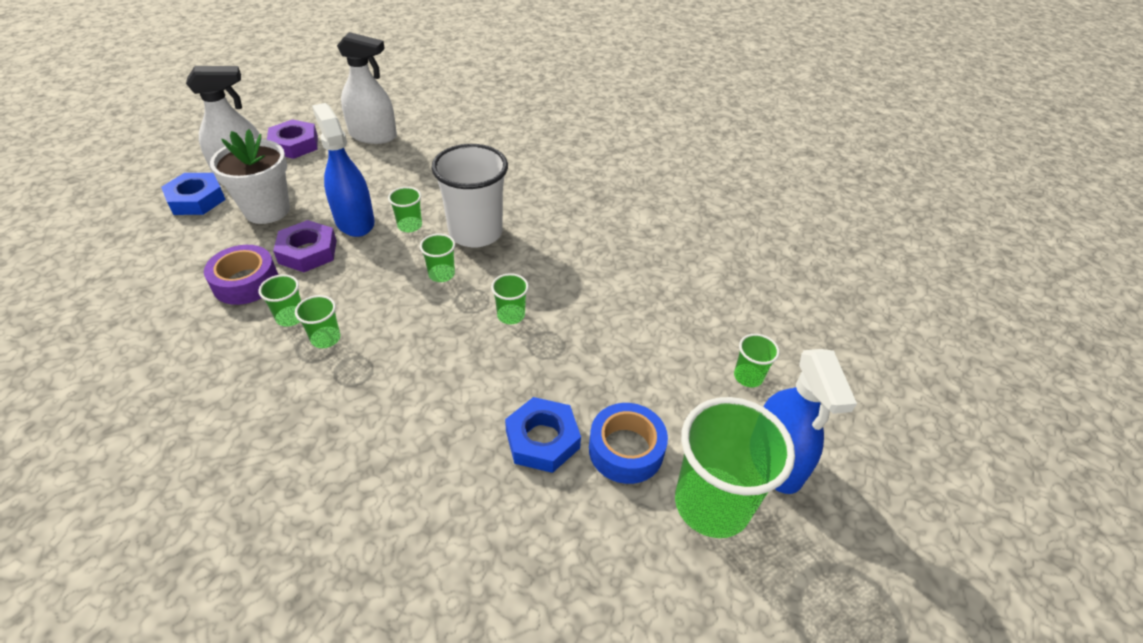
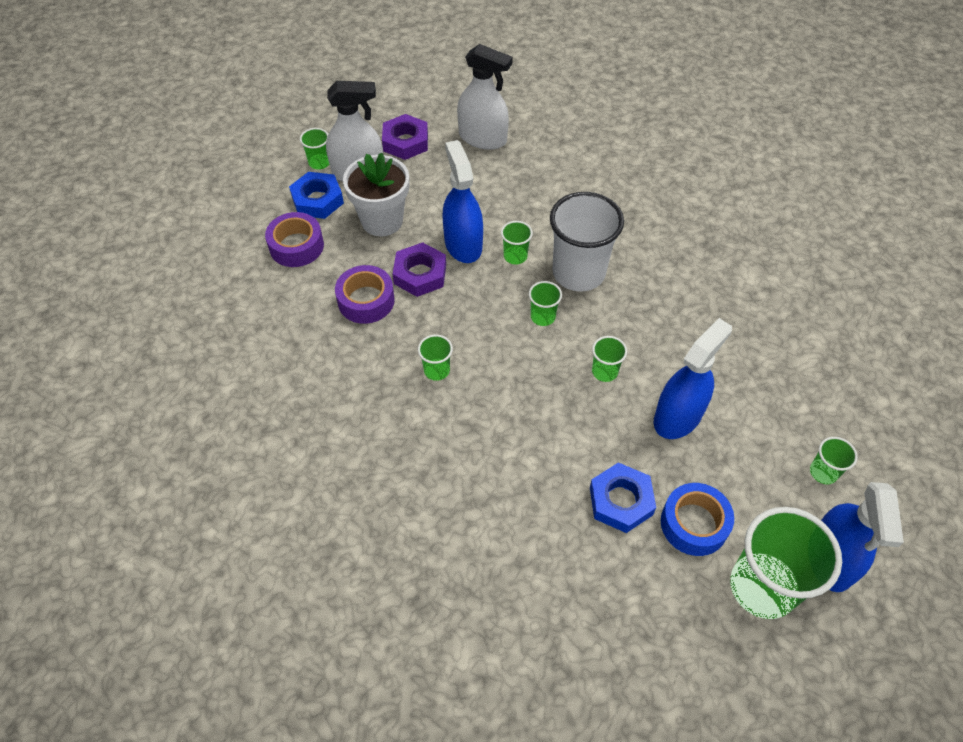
camera: 15 degrees right, 10 degrees up
green cup [259,274,301,327] -> green cup moved to [300,128,329,170]
none -> purple tape [265,212,324,267]
none -> blue spray bottle [654,318,732,439]

